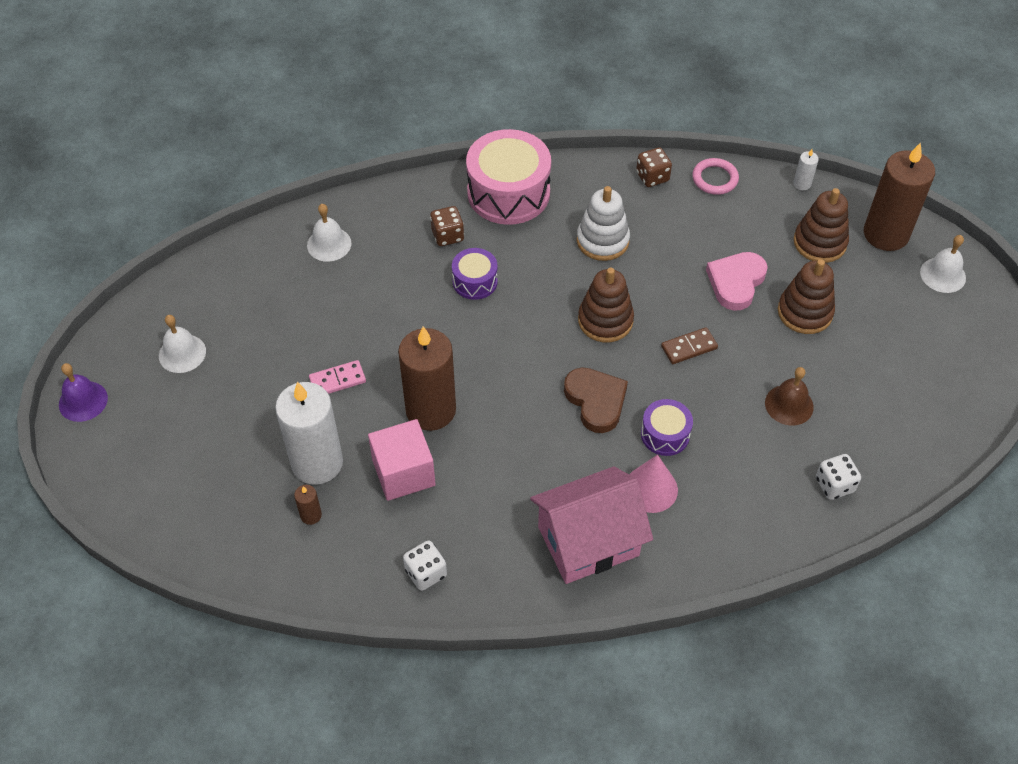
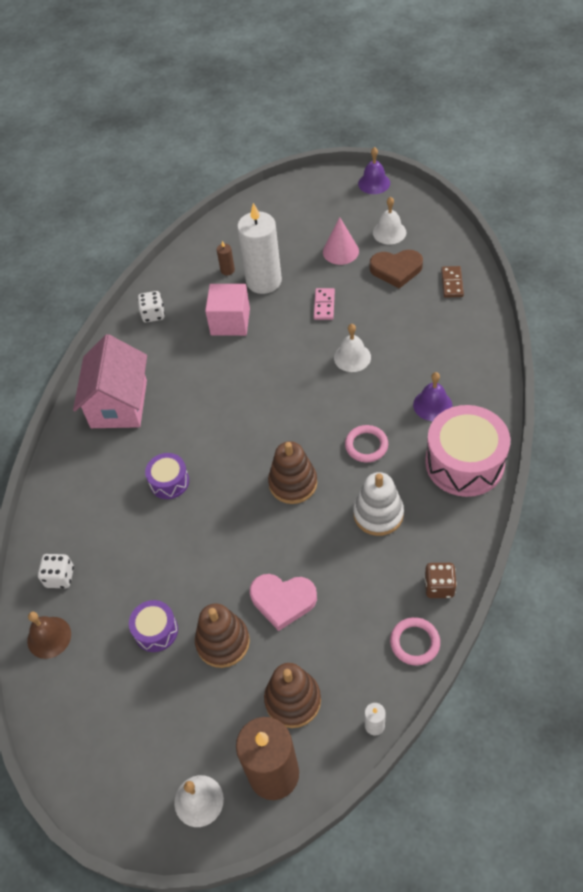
camera: 120 degrees right, 0 degrees up
white bell [307,204,351,262] -> white bell moved to [334,324,371,372]
brown candle [398,326,456,431] -> none
brown dice [430,206,464,246] -> purple bell [413,372,453,421]
purple drum [452,248,498,300] -> purple drum moved to [129,600,178,652]
brown heart [564,368,628,433] -> brown heart moved to [370,250,423,289]
pink cone [629,455,678,513] -> pink cone moved to [323,217,359,265]
brown domino [661,327,718,364] -> brown domino moved to [441,266,464,298]
pink heart [706,252,768,311] -> pink heart turned 135 degrees clockwise [250,574,317,631]
brown bell [765,367,814,426] -> brown bell moved to [27,612,71,659]
none -> pink ring [345,425,388,462]

